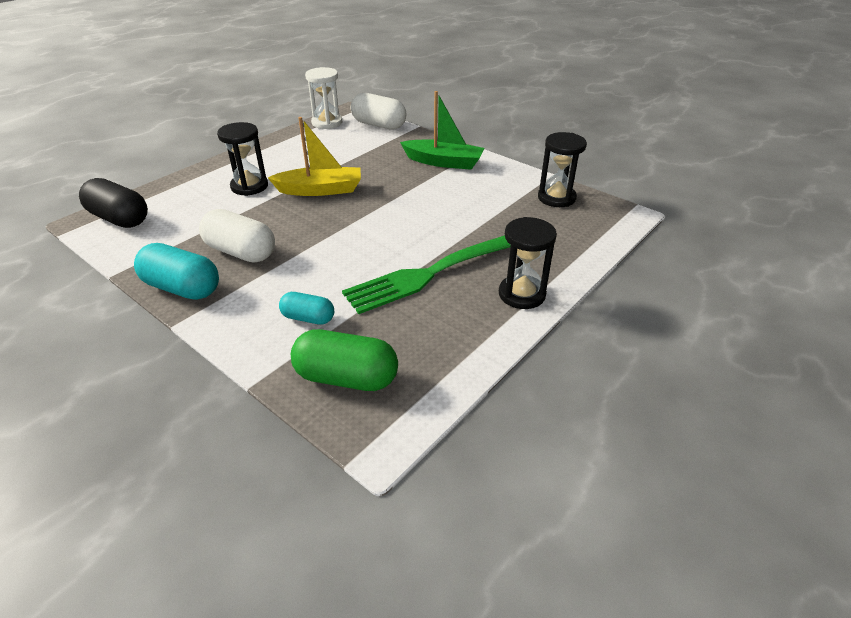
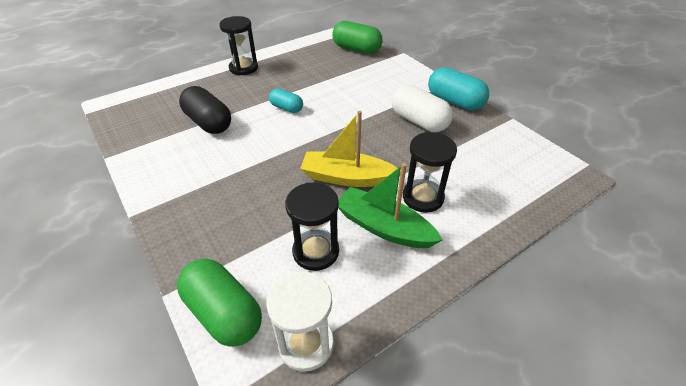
camera: 165 degrees left, 5 degrees up
black capsule [79,178,148,228] -> black capsule moved to [179,86,231,134]
turquoise capsule [279,292,334,325] -> turquoise capsule moved to [269,89,303,113]
green fork [342,235,511,314] -> none
white capsule [351,93,407,130] -> green capsule [177,259,262,347]
green boat [400,91,485,170] -> green boat moved to [338,163,443,248]
black hourglass [538,132,587,207] -> black hourglass moved to [285,183,339,271]

